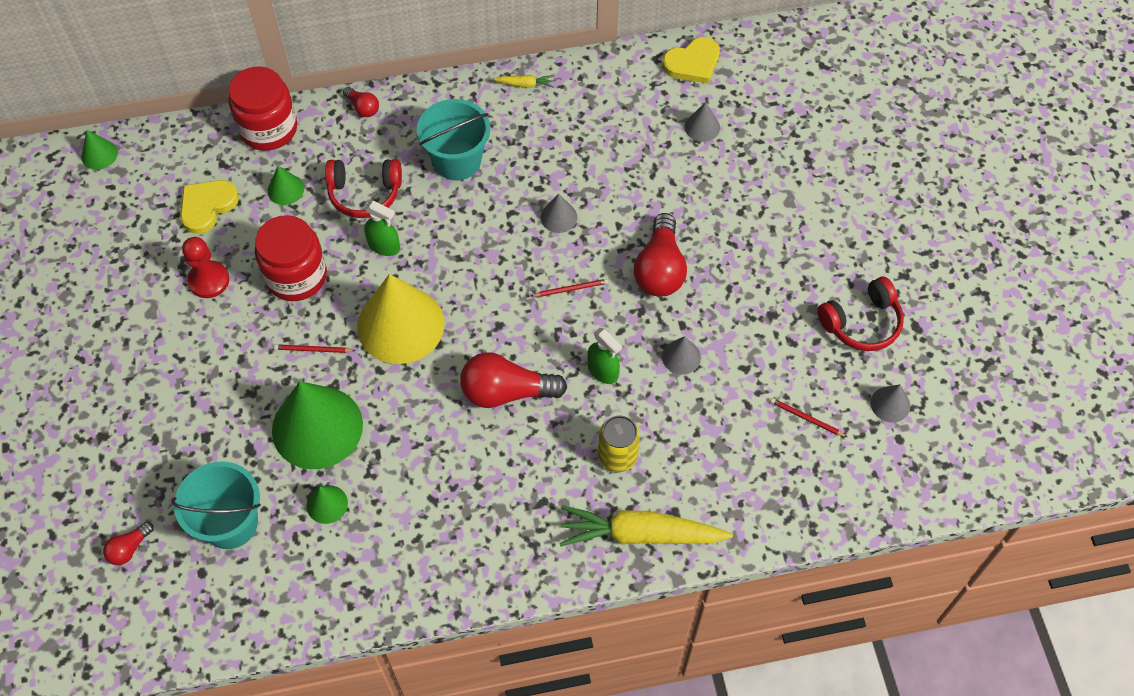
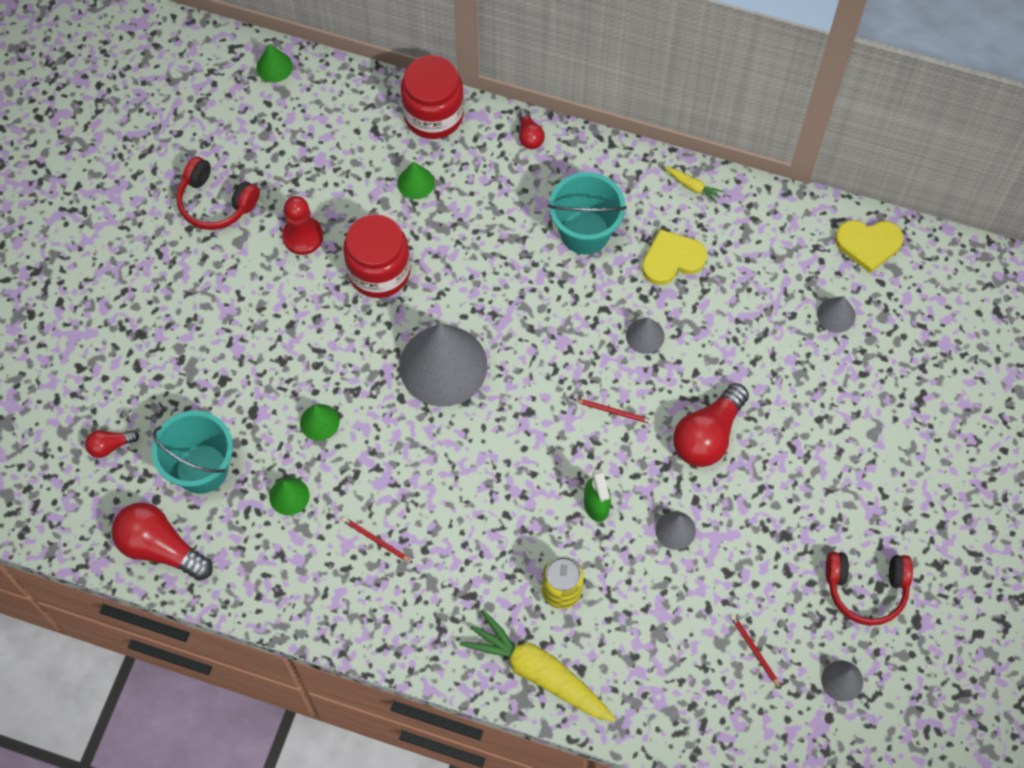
camera: 30 degrees right, 5 degrees up
yellow heart [180,180,239,234] -> yellow heart moved to [642,229,707,285]
green cone [272,381,363,469] -> green cone [300,404,339,441], size x0.44
red pencil [274,344,355,353] -> red pencil moved to [342,517,413,563]
red headphones [325,159,402,218] -> red headphones moved to [176,156,260,230]
yellow cone [357,274,445,364] -> grey cone [399,323,488,407]
green spray bottle [364,200,400,256] -> none
red light bulb [460,352,567,408] -> red light bulb moved to [112,503,213,581]

